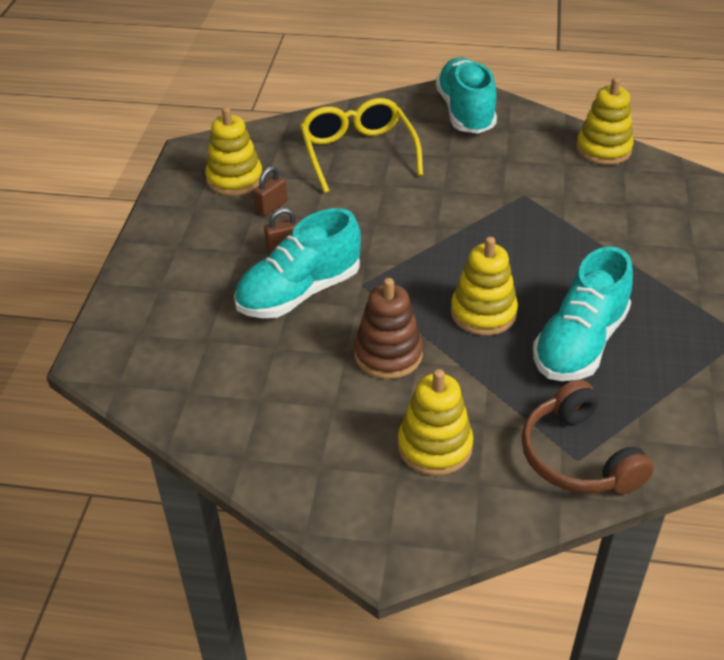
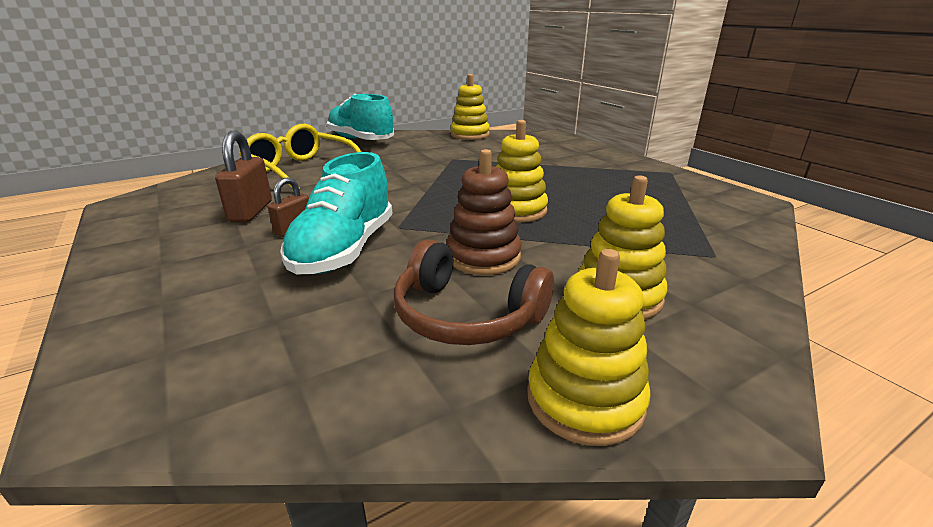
camera: 40 degrees left, 15 degrees down
yellow stacking toy [205,107,262,196] -> yellow stacking toy moved to [527,249,651,446]
brown padlock [253,166,287,216] -> brown padlock [215,131,272,222], size x1.62
brown headphones [521,380,654,494] -> brown headphones moved to [394,239,554,345]
turquoise shoe [533,247,633,381] -> none

